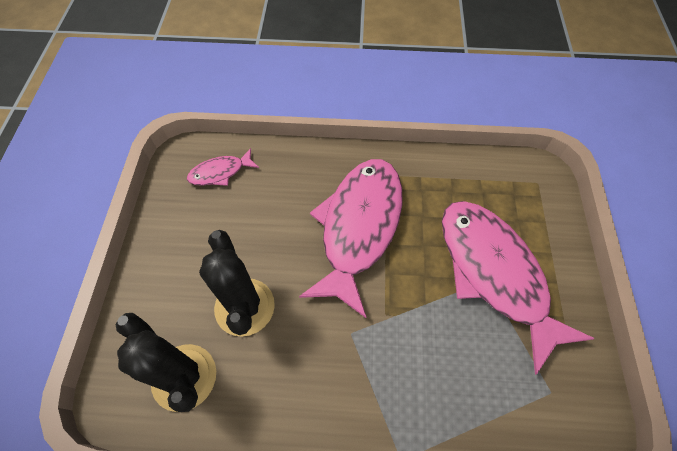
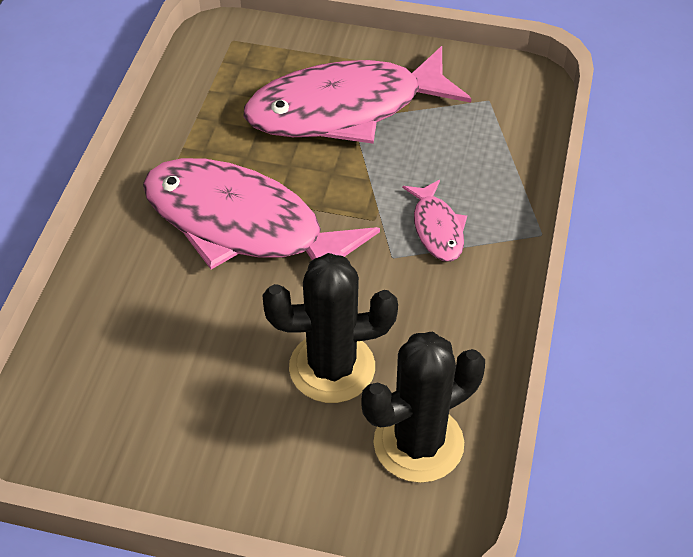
camera: 80 degrees left, 10 degrees down
pink fish [187,148,259,186] -> pink fish moved to [402,180,467,262]

